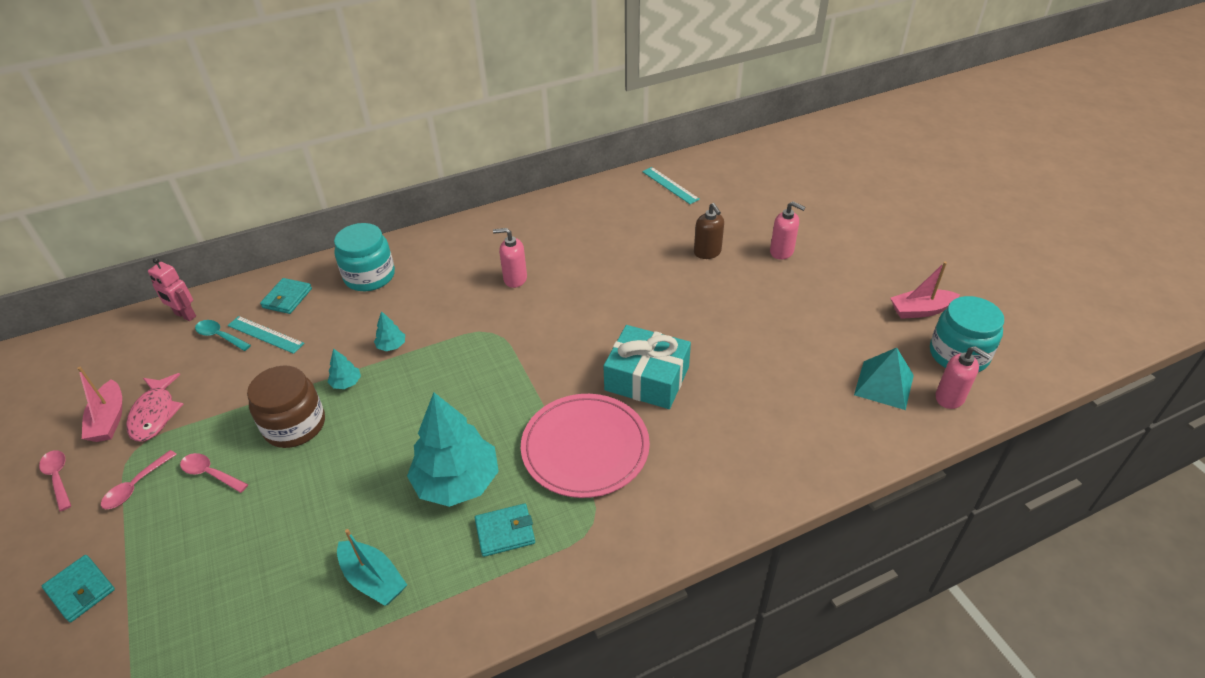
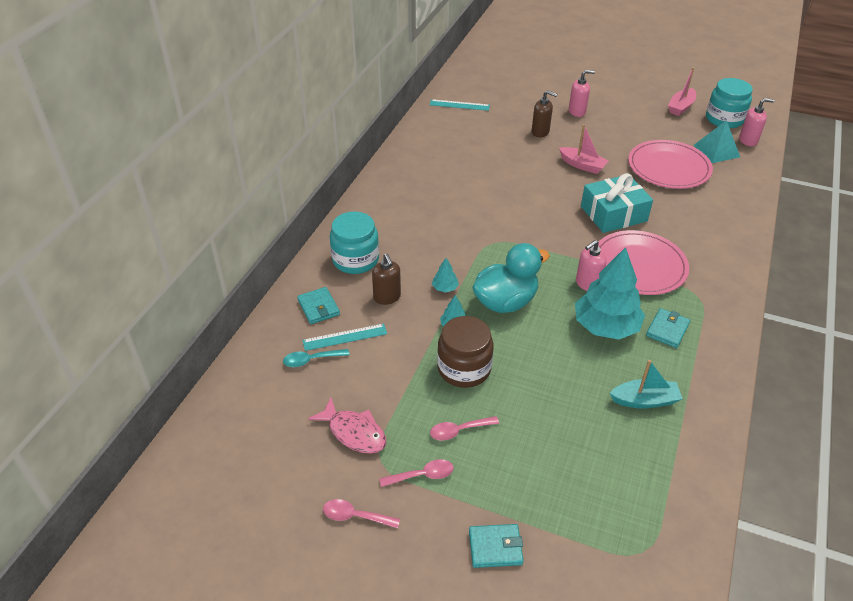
camera: 45 degrees left, 0 degrees up
pink boat [77,367,122,442] -> pink boat moved to [559,124,609,174]
pink spoon [101,450,177,509] -> pink spoon turned 90 degrees counterclockwise [379,459,454,487]
pink robot [148,258,196,321] -> none
pink soap dispenser [493,228,527,288] -> pink soap dispenser moved to [576,240,607,291]
none -> brown soap dispenser [372,254,401,305]
none -> turquoise duck [472,243,550,313]
none -> pink plate [628,140,713,189]

